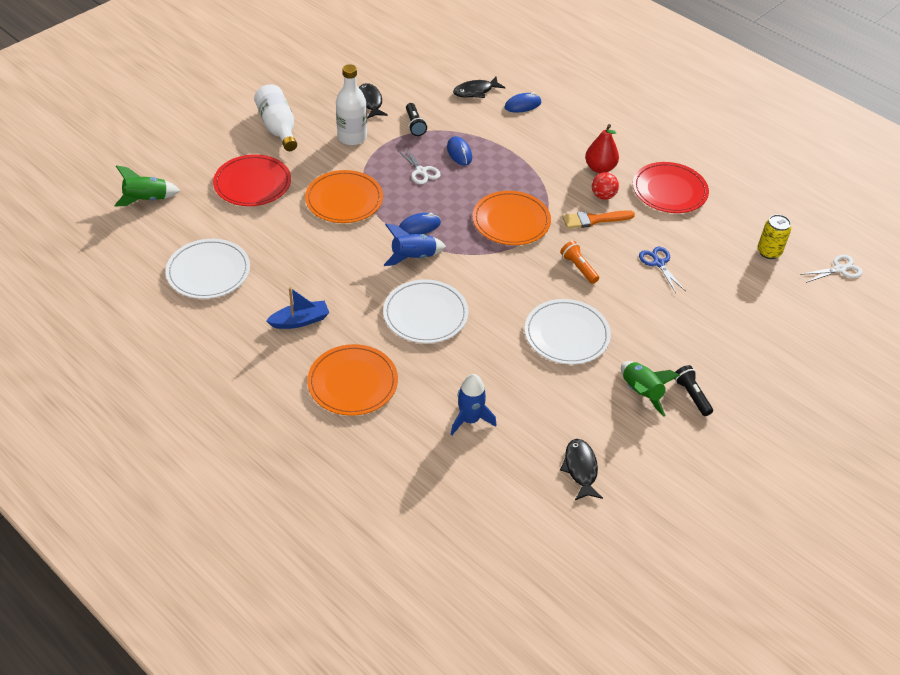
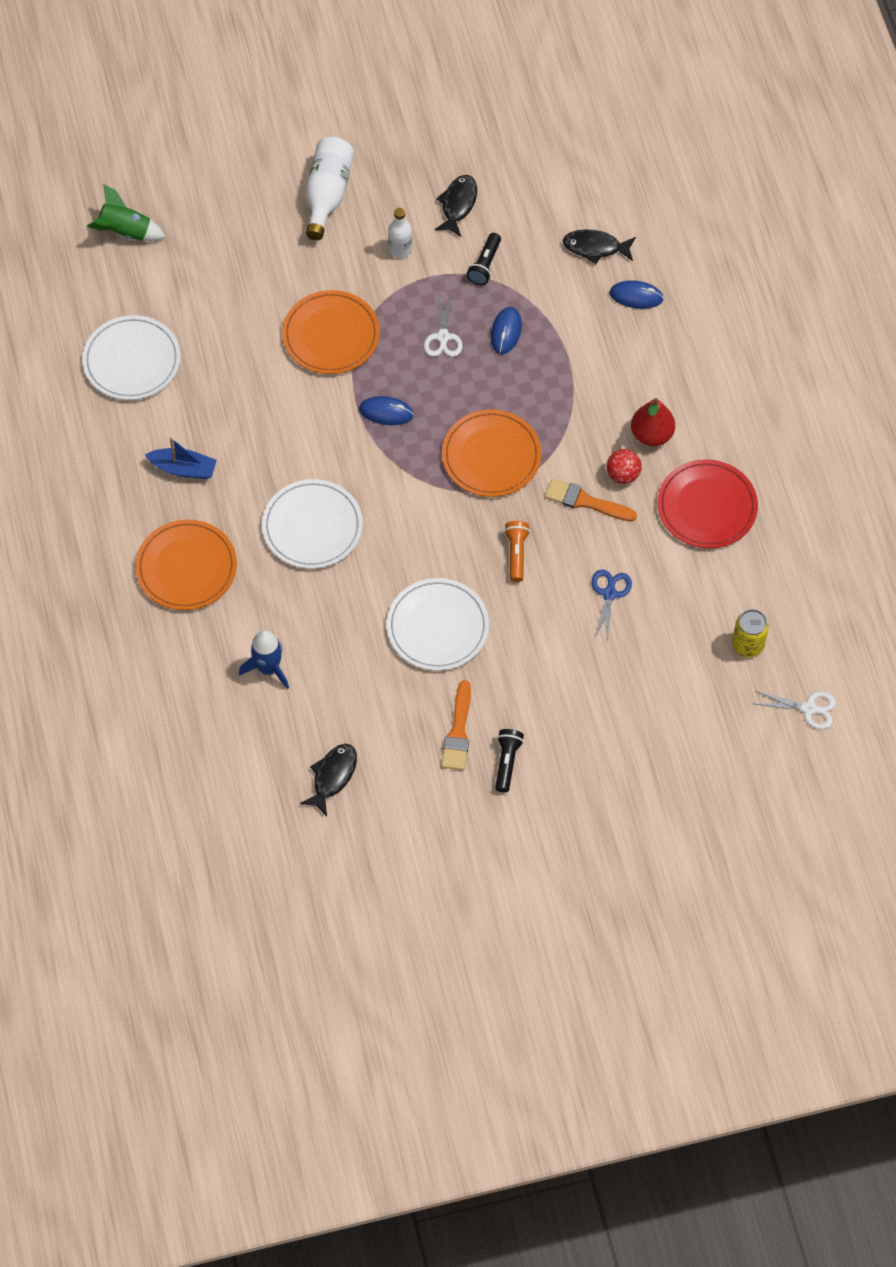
camera: 35 degrees right, 15 degrees up
red plate [213,154,291,206] -> none
white bottle [336,64,367,145] -> white bottle [388,208,412,258], size x0.61
blue rocket [384,224,446,266] -> none
green rocket [621,361,680,417] -> orange brush [441,680,471,770]

